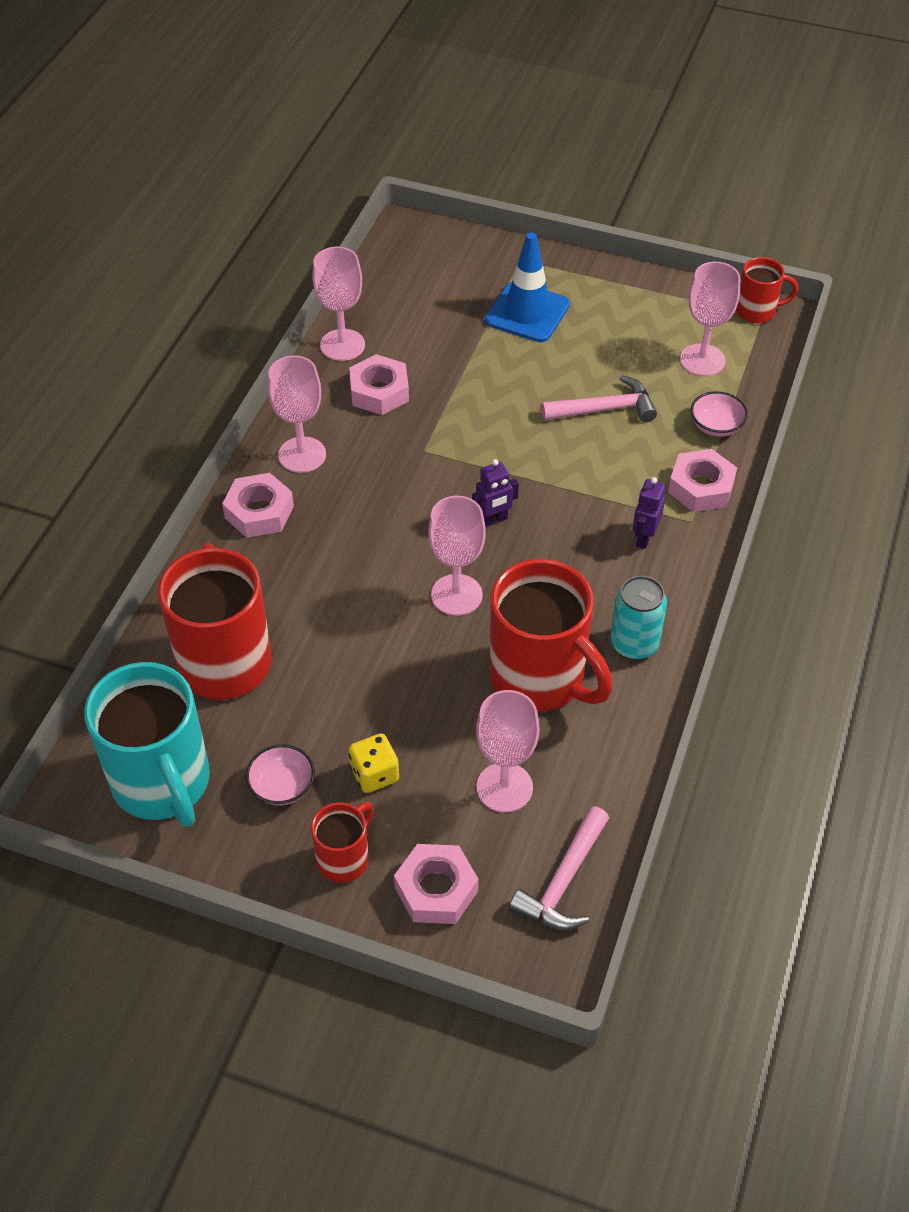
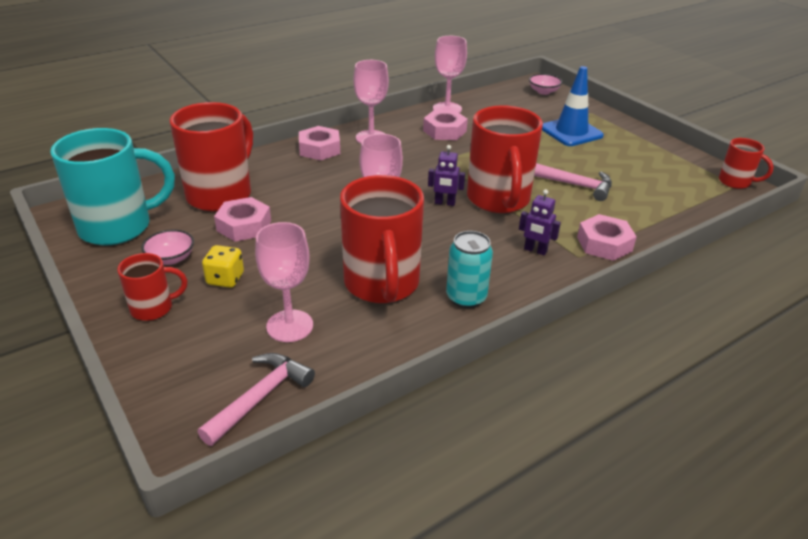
camera: 35 degrees right, 15 degrees down
turquoise mug [84,662,210,827] -> turquoise mug turned 120 degrees counterclockwise [50,128,175,245]
pink nut [394,844,479,924] -> pink nut moved to [214,197,271,242]
pink hammer [509,806,609,930] -> pink hammer turned 150 degrees clockwise [198,353,315,446]
purple robot [633,477,665,549] -> purple robot turned 120 degrees counterclockwise [519,189,561,256]
pink goblet [680,262,740,376] -> none
pink bowl [691,391,748,437] -> pink bowl moved to [529,74,563,95]
none -> red mug [467,105,543,213]

